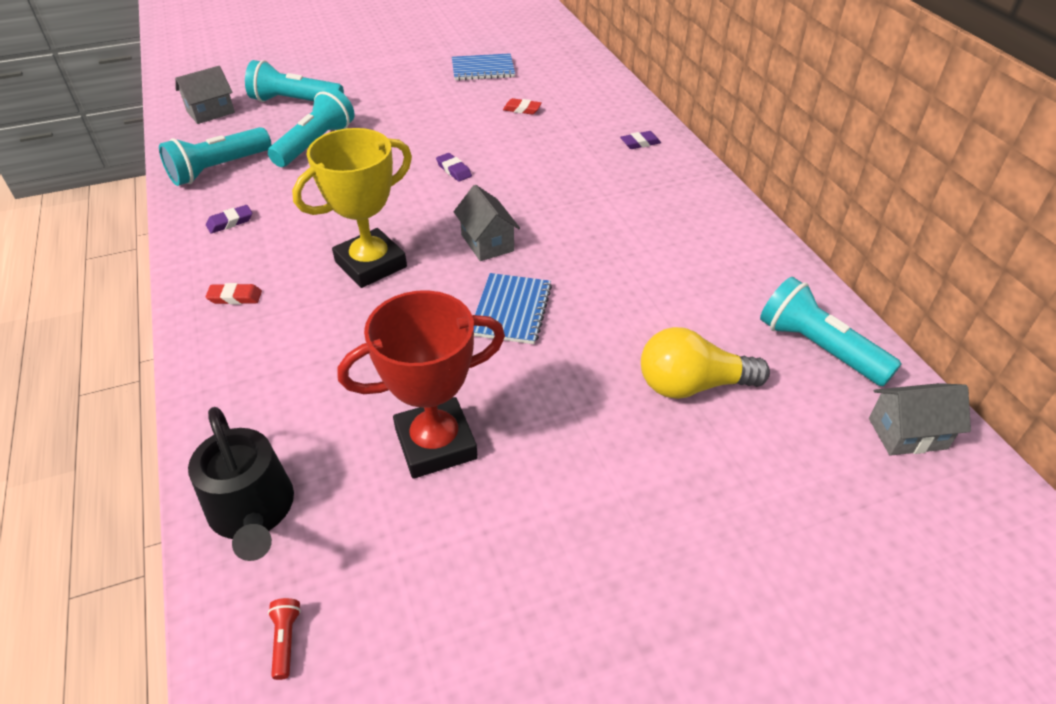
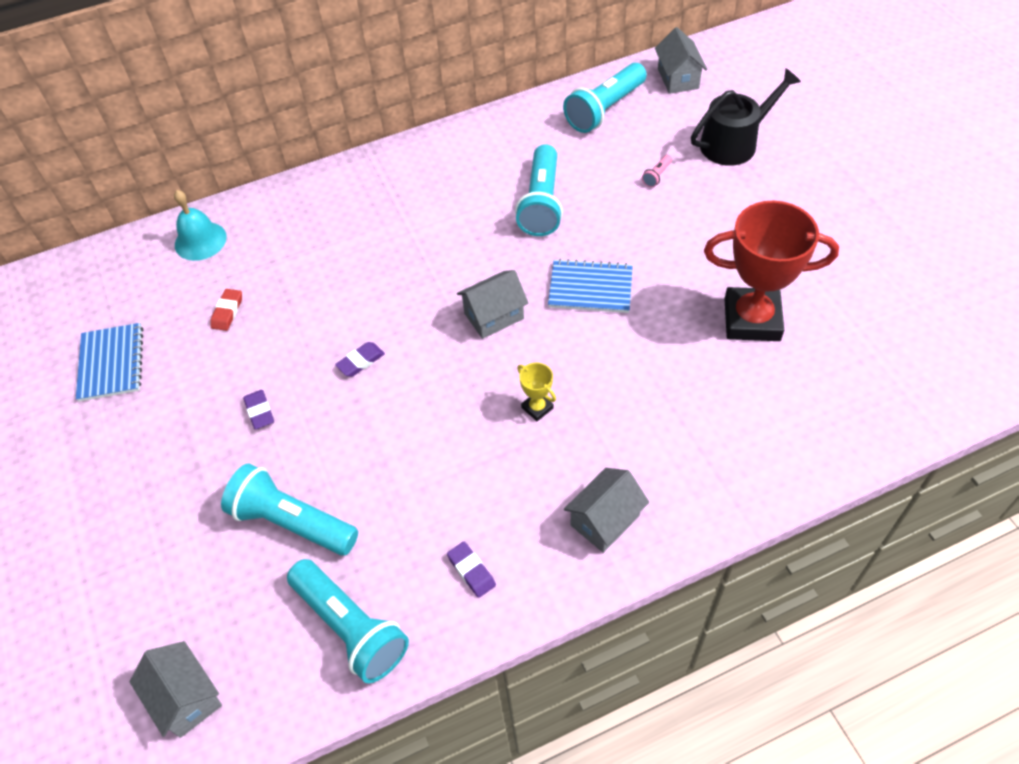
camera: 90 degrees left, 10 degrees up
black watering can [188,407,294,561] -> black watering can moved to [691,68,801,166]
red eraser [205,283,262,305] -> grey house [564,468,649,553]
turquoise flashlight [245,60,344,102] -> turquoise flashlight moved to [515,144,563,236]
red flashlight [268,598,301,680] -> none
yellow trophy [292,128,412,288] -> yellow trophy [517,363,556,421], size x0.42
red trophy [338,290,505,479] -> red trophy turned 60 degrees counterclockwise [704,201,839,341]
purple eraser [620,131,661,149] -> purple eraser moved to [243,390,274,430]
yellow light bulb [641,327,770,399] -> pink flashlight [642,155,672,187]
none -> turquoise bell [174,190,227,261]

